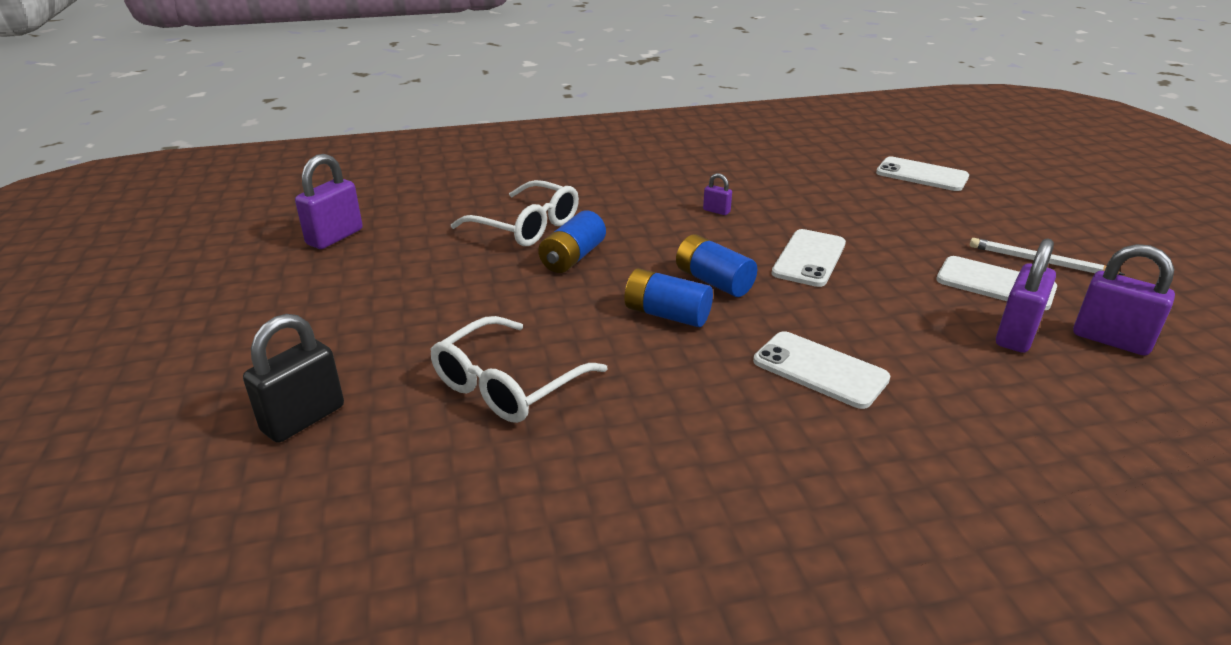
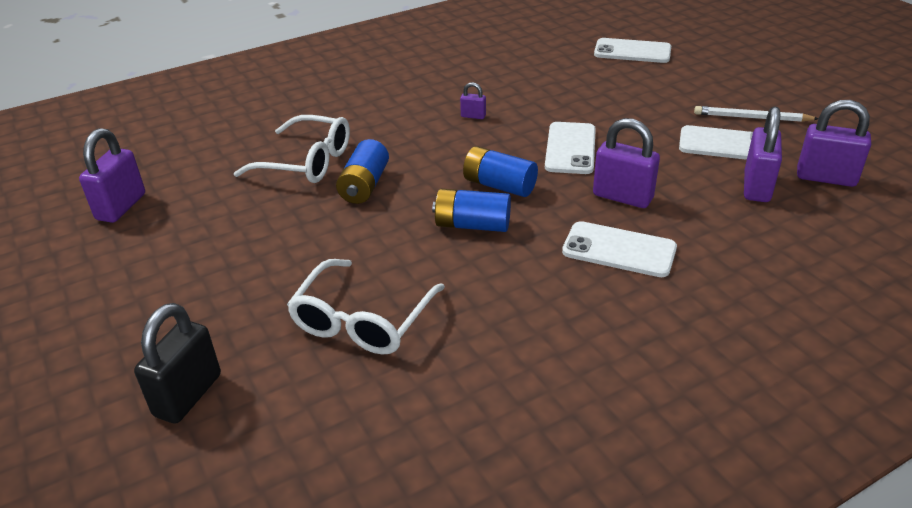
camera: 15 degrees left, 5 degrees up
none -> purple padlock [593,118,660,208]

